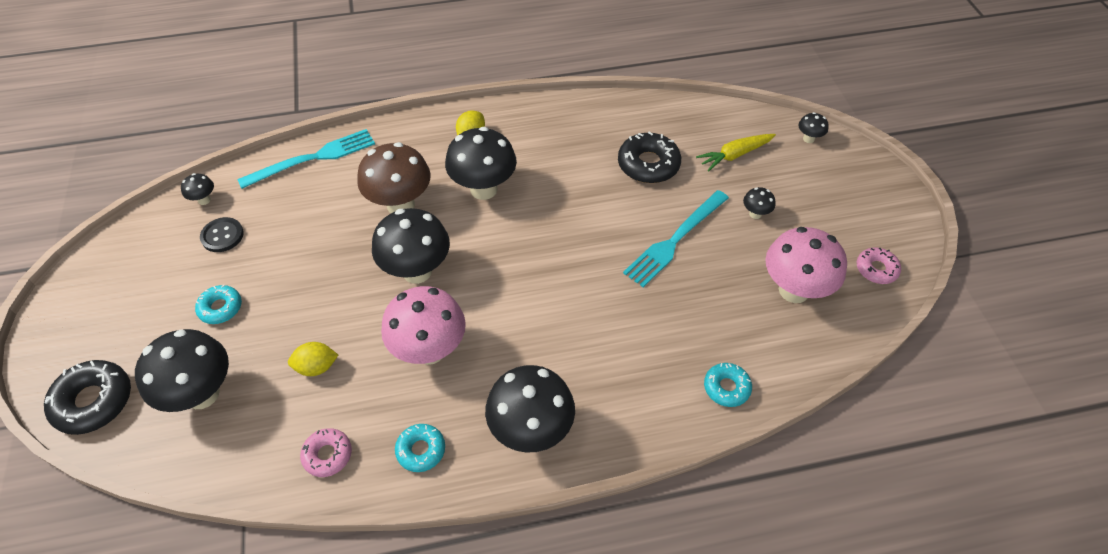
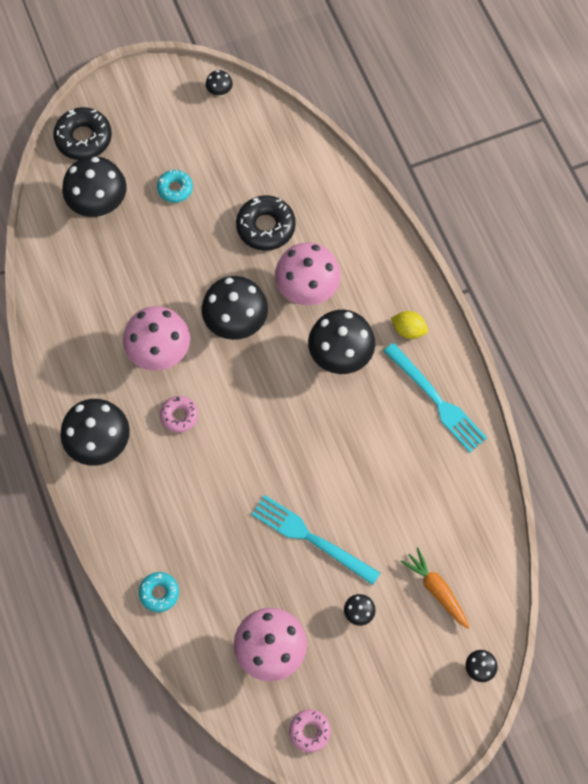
camera: 80 degrees right, 15 degrees up
black mushroom [181,173,214,205] -> black mushroom moved to [206,70,233,97]
black button [200,217,244,252] -> none
turquoise fork [237,129,375,189] -> turquoise fork moved to [384,343,487,452]
yellow lemon [288,342,338,376] -> none
pink donut [300,428,352,477] -> pink donut moved to [160,396,198,433]
brown mushroom [357,142,431,213] -> pink mushroom [275,243,341,305]
turquoise donut [395,424,445,472] -> none
black donut [618,131,681,183] -> black donut moved to [236,195,296,251]
yellow carrot [696,134,776,171] -> orange carrot [400,547,470,629]

